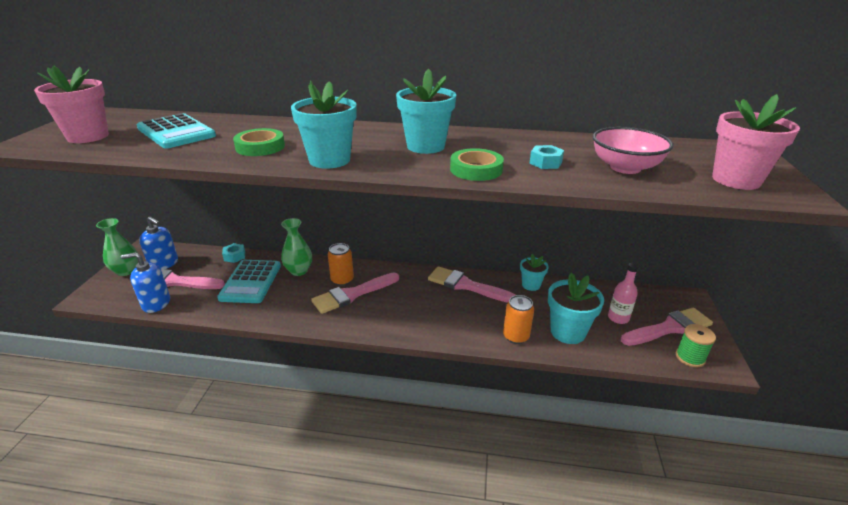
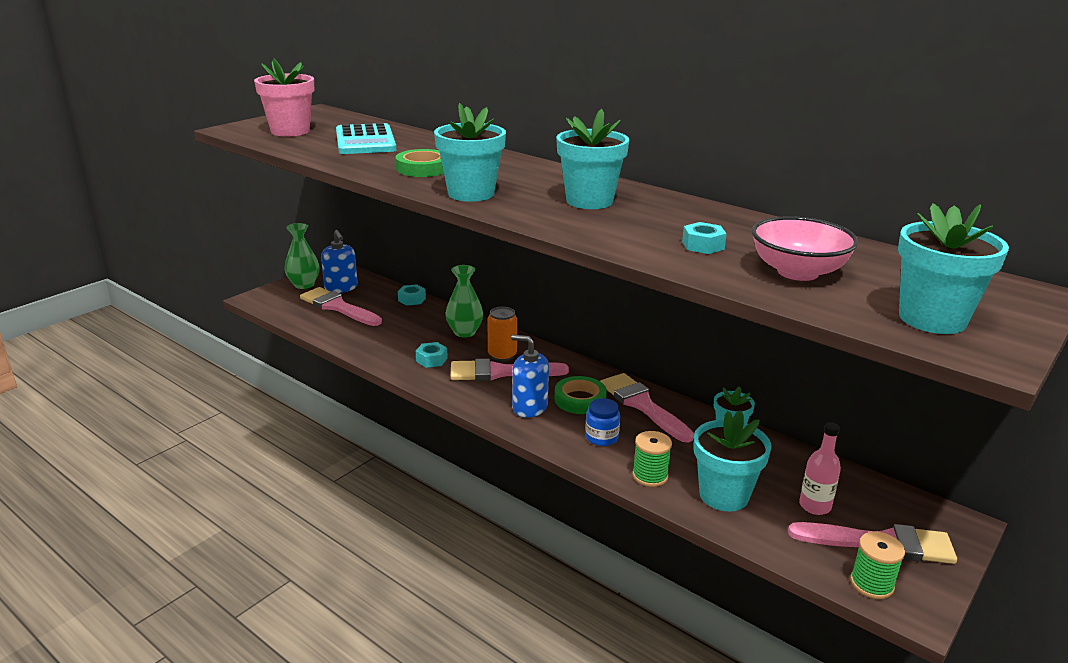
camera: 30 degrees right, 5 degrees down
blue soap dispenser [121,252,170,313] -> blue soap dispenser moved to [511,335,549,417]
turquoise calculator [217,260,281,303] -> none
green tape [450,148,504,181] -> green tape moved to [554,376,607,414]
orange can [503,295,534,344] -> green spool [632,431,672,487]
pink flower pot [712,94,800,190] -> turquoise flower pot [898,203,1009,334]
none -> turquoise nut [416,342,448,368]
none -> blue jar [585,398,620,446]

